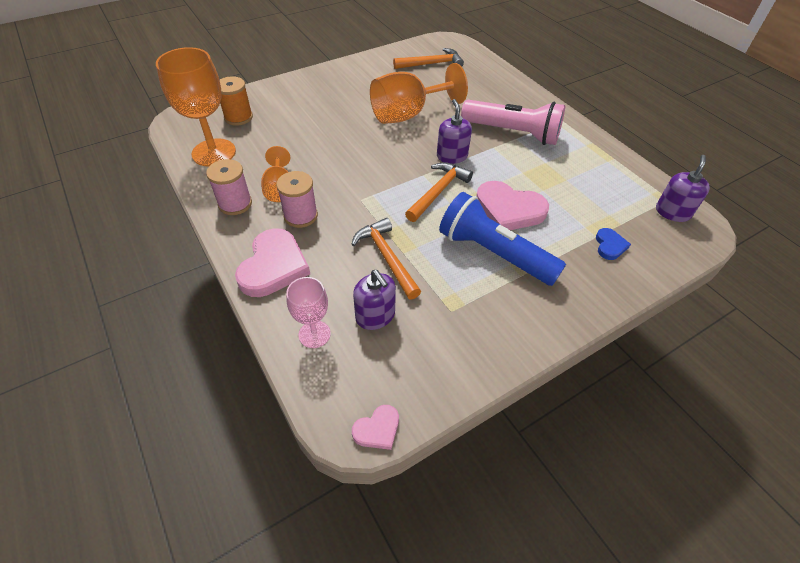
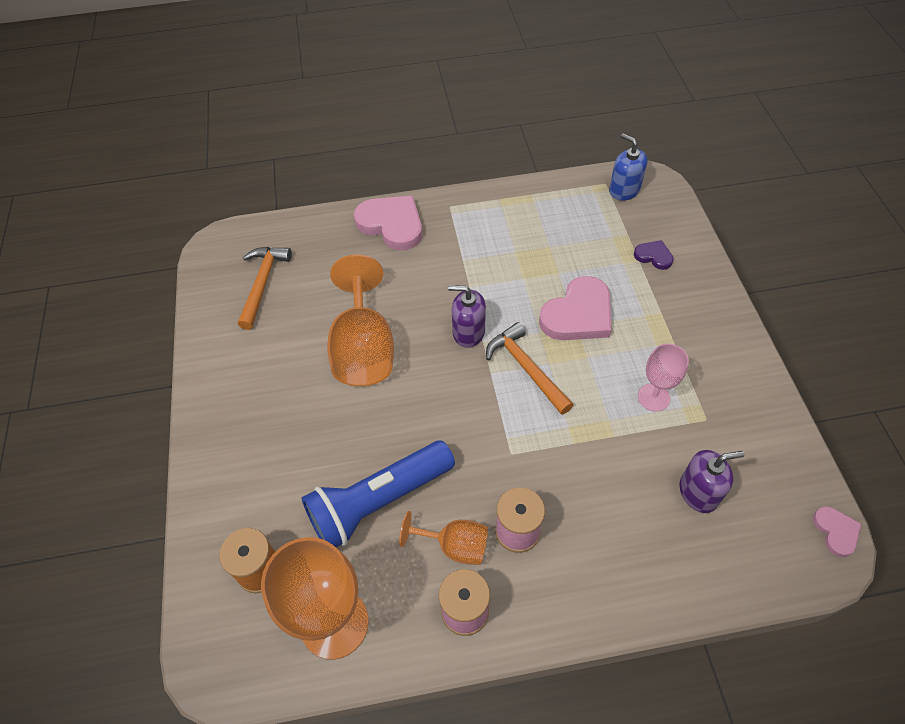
camera: 65 degrees left, 5 degrees up
pink heart [235,228,310,297] -> pink heart moved to [354,196,422,250]
pink goblet [286,277,331,348] -> pink goblet moved to [638,344,689,411]
orange hammer [351,218,421,300] -> none
blue flashlight [439,192,566,286] -> blue flashlight moved to [301,441,455,548]
pink flashlight [461,100,565,145] -> none
blue heart [596,228,631,260] -> purple heart [634,240,674,270]
purple soap dispenser [656,155,710,222] -> blue soap dispenser [609,133,647,201]

